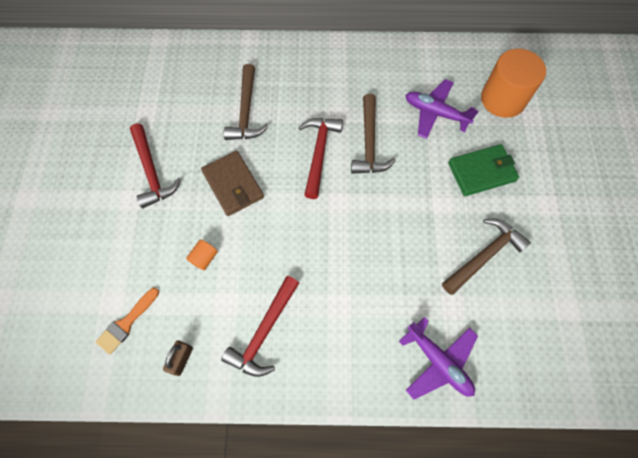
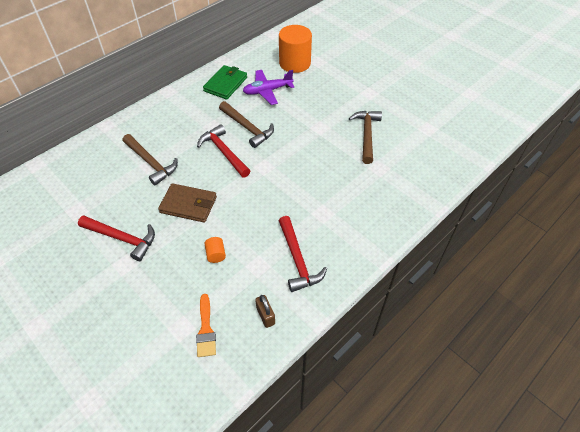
camera: 45 degrees left, 15 degrees down
purple plane [399,317,478,399] -> none
green wallet [448,144,519,196] -> green wallet moved to [203,65,247,100]

